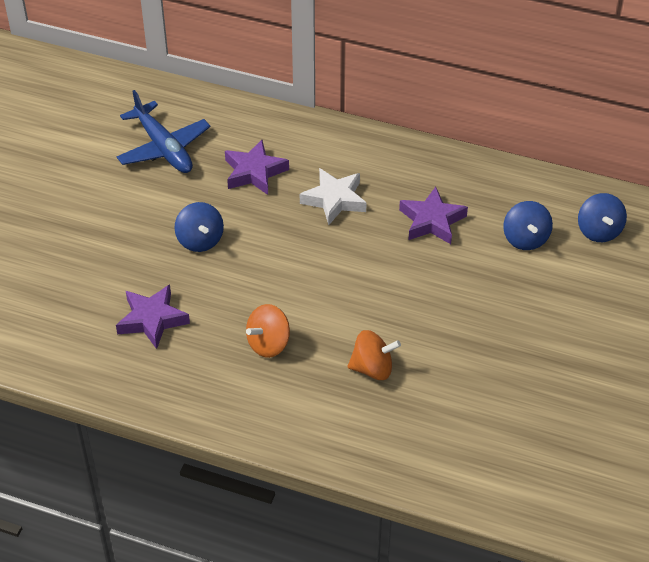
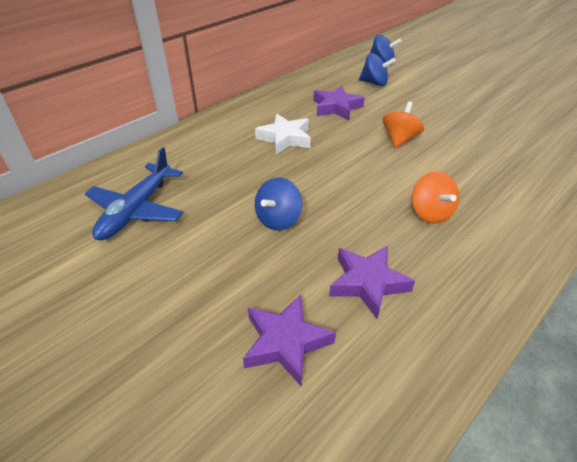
camera: 65 degrees left, 5 degrees down
blue plane [116,90,210,173] -> blue plane turned 120 degrees clockwise [85,147,184,240]
blue spinning top [175,202,224,252] -> blue spinning top turned 120 degrees clockwise [255,178,302,230]
purple star [225,140,289,195] -> purple star moved to [243,295,336,386]
orange spinning top [348,330,401,380] -> orange spinning top moved to [383,101,424,148]

